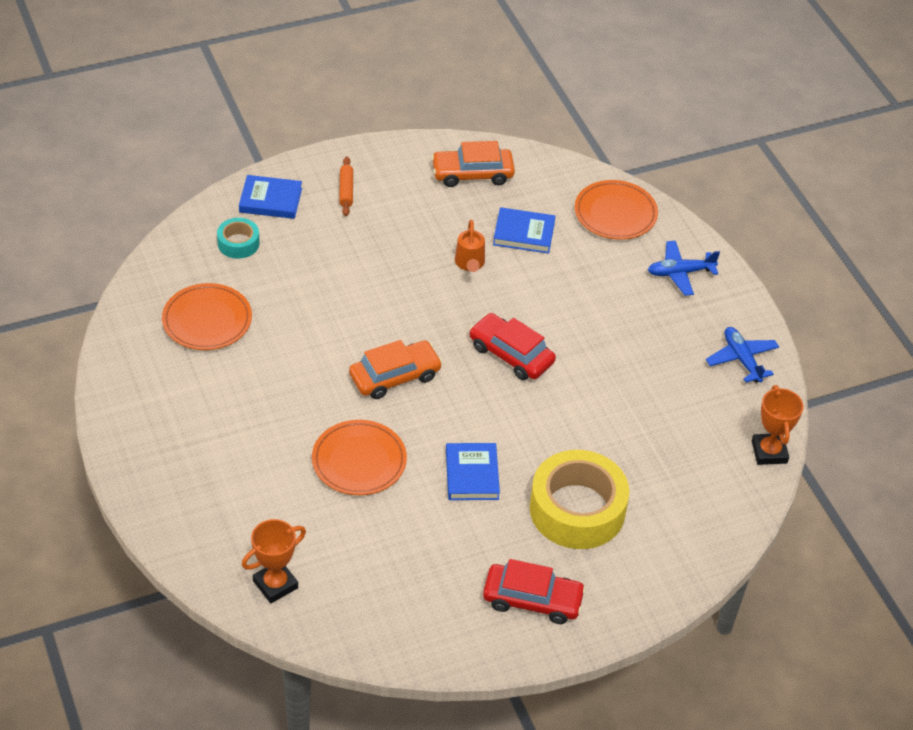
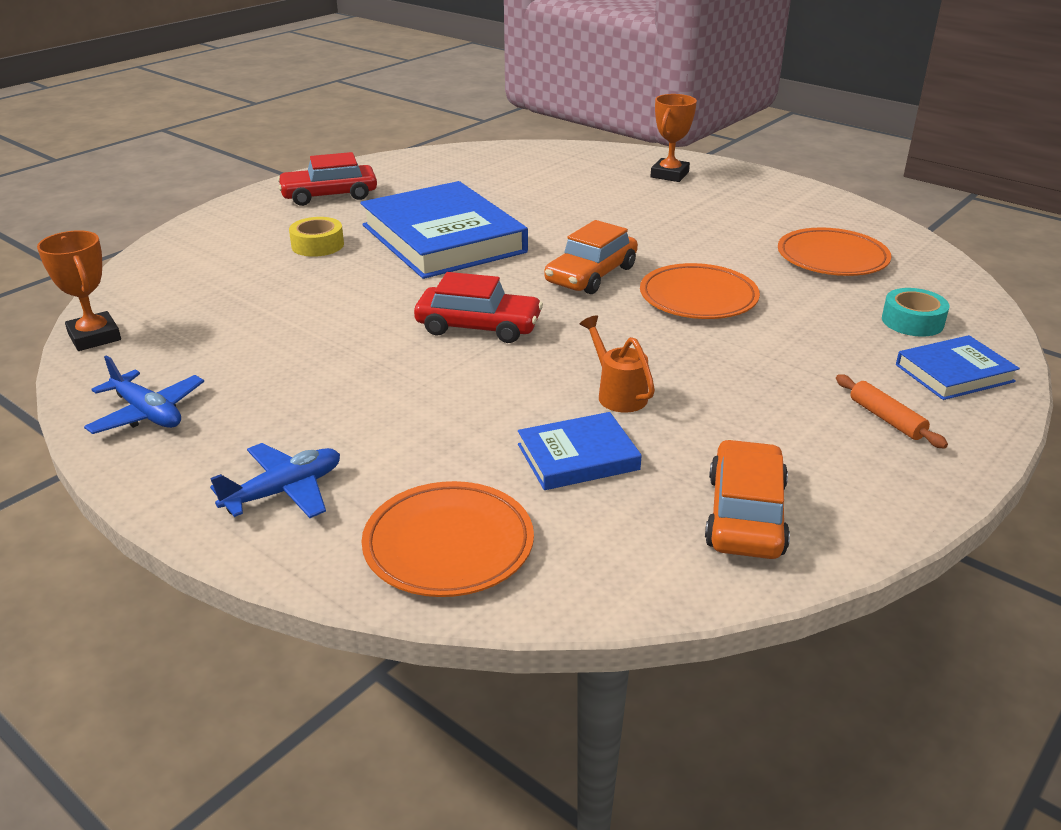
camera: 155 degrees right, 15 degrees down
orange trophy [242,519,306,603] -> orange trophy moved to [650,94,697,182]
orange plate [312,420,407,495] -> orange plate moved to [640,263,760,319]
orange car [431,141,515,187] -> orange car turned 45 degrees counterclockwise [705,439,790,559]
blue book [446,443,500,500] -> blue book [360,181,528,279], size x2.04
yellow tape [530,450,629,549] -> yellow tape [289,217,344,257], size x0.49

